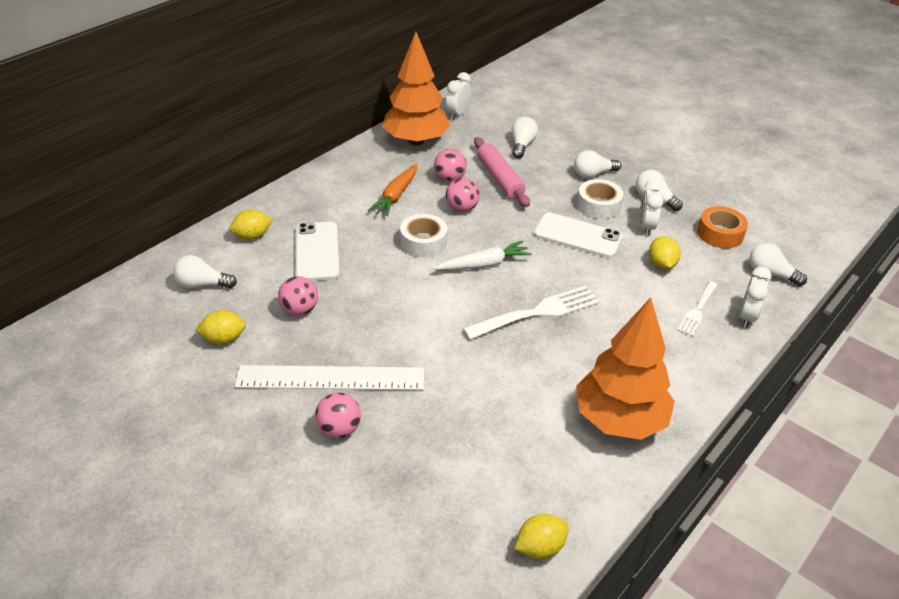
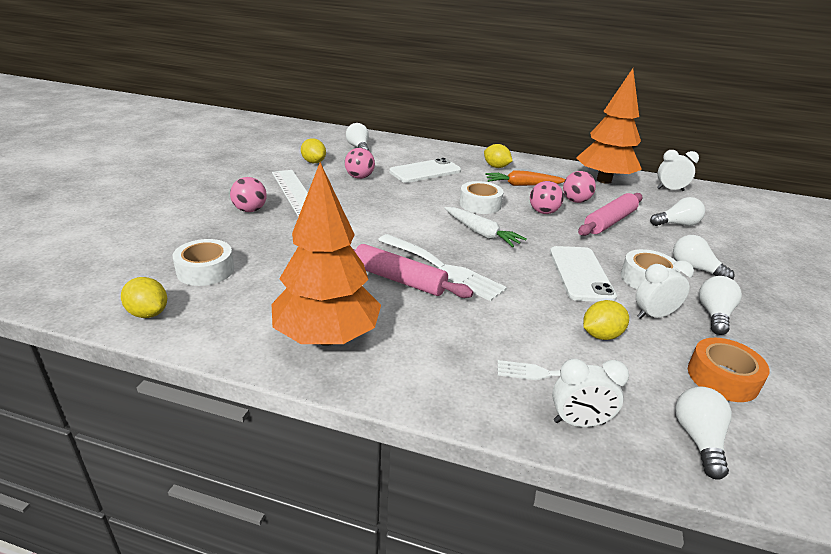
camera: 65 degrees right, 10 degrees down
yellow lemon [229,210,273,240] -> yellow lemon moved to [484,144,513,168]
none -> white tape [173,239,234,286]
none -> pink rolling pin [353,244,473,298]

